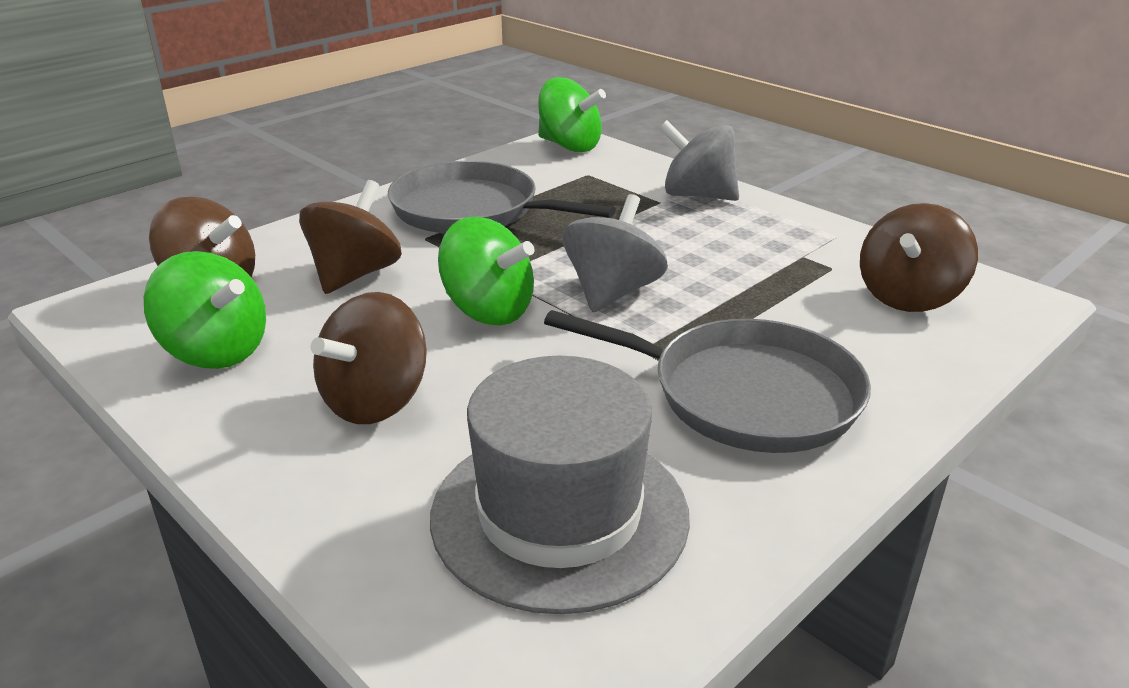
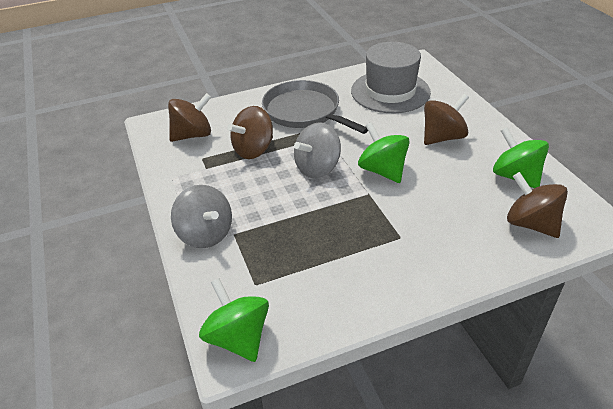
camera: 155 degrees left, 10 degrees up
brown spinning top [299,180,402,294] -> brown spinning top moved to [227,106,273,159]
grey pan [388,161,616,234] -> none

